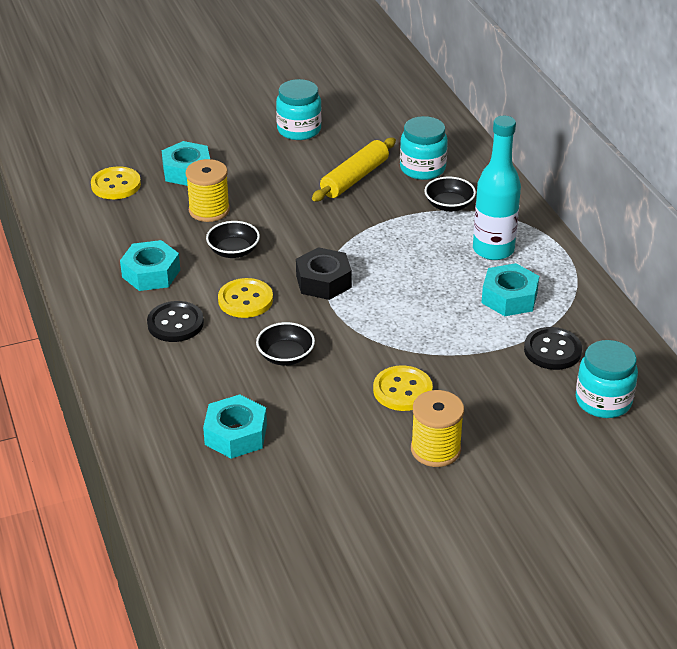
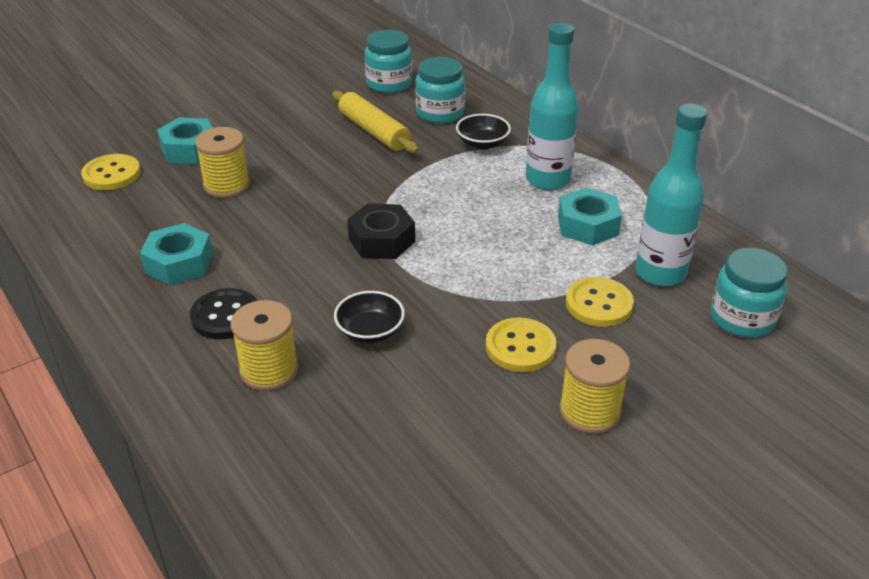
camera: 15 degrees left, 0 degrees up
turquoise nut [203,394,267,459] -> none
black bowl [206,221,260,258] -> none
yellow button [218,278,273,318] -> yellow button moved to [566,277,634,327]
turquoise jar [276,79,322,140] -> turquoise jar moved to [365,30,412,93]
yellow rolling pin [312,138,396,201] -> yellow rolling pin turned 60 degrees counterclockwise [332,91,419,153]
black button [524,327,582,370] -> turquoise bottle [635,104,707,286]
none -> yellow spool [231,300,299,391]

